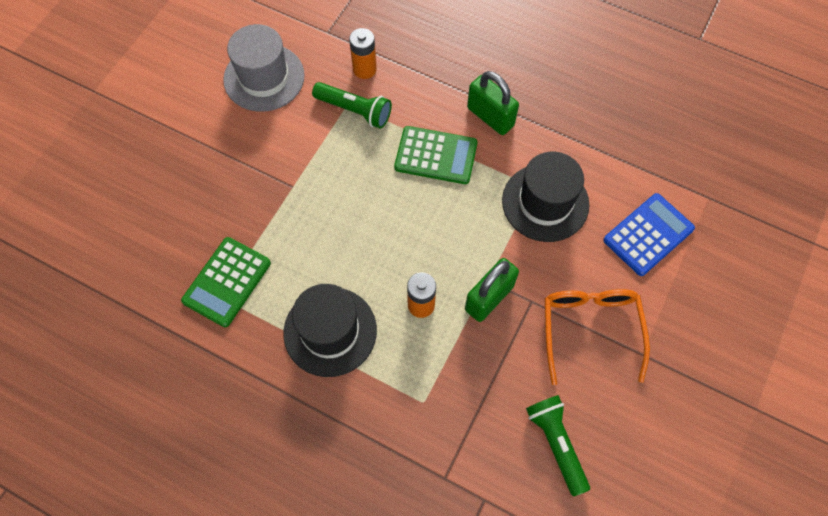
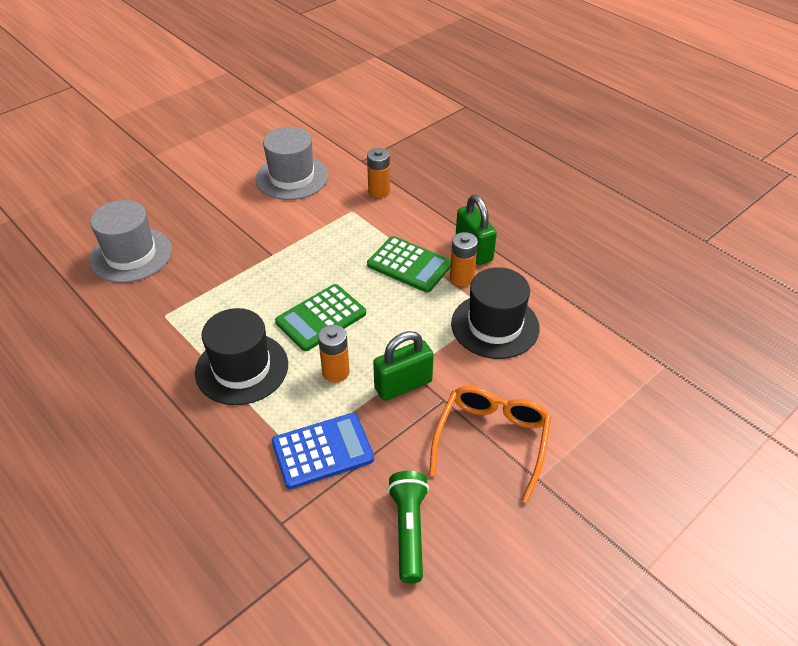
camera: 20 degrees right, 20 degrees down
green calculator [181,237,271,327] -> green calculator moved to [275,284,366,351]
green flashlight [312,82,392,129] -> none
blue calculator [603,193,695,276] -> blue calculator moved to [272,413,374,489]
none -> grey hat [89,200,172,283]
none -> orange battery [450,232,478,286]

